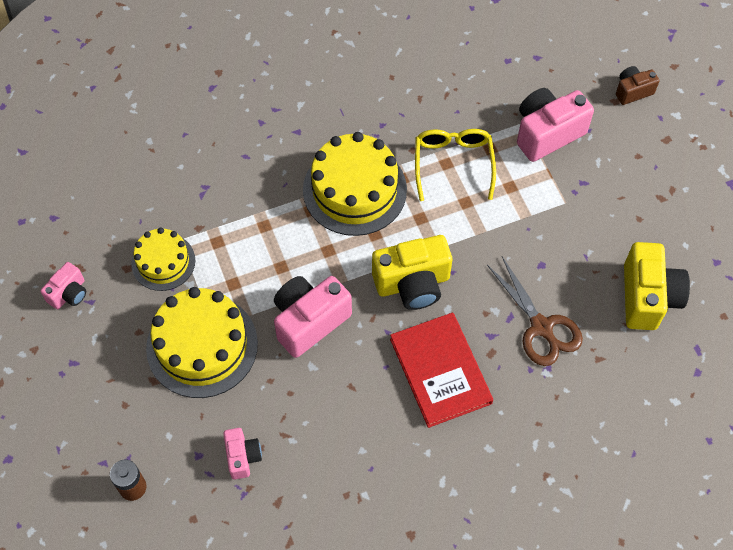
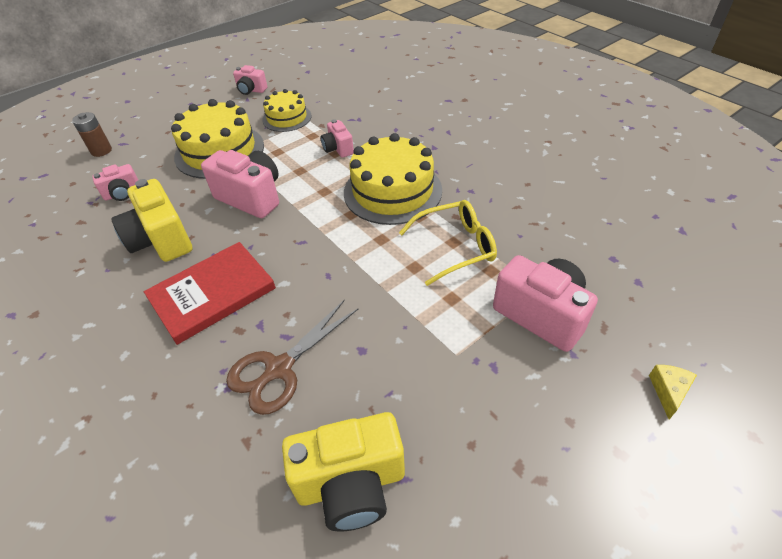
camera: 75 degrees right, 15 degrees down
yellow camera [372,235,452,310] -> yellow camera moved to [111,179,192,262]
brown camera [616,66,659,105] -> yellow cheese [649,365,697,419]
none -> pink camera [321,119,354,158]

